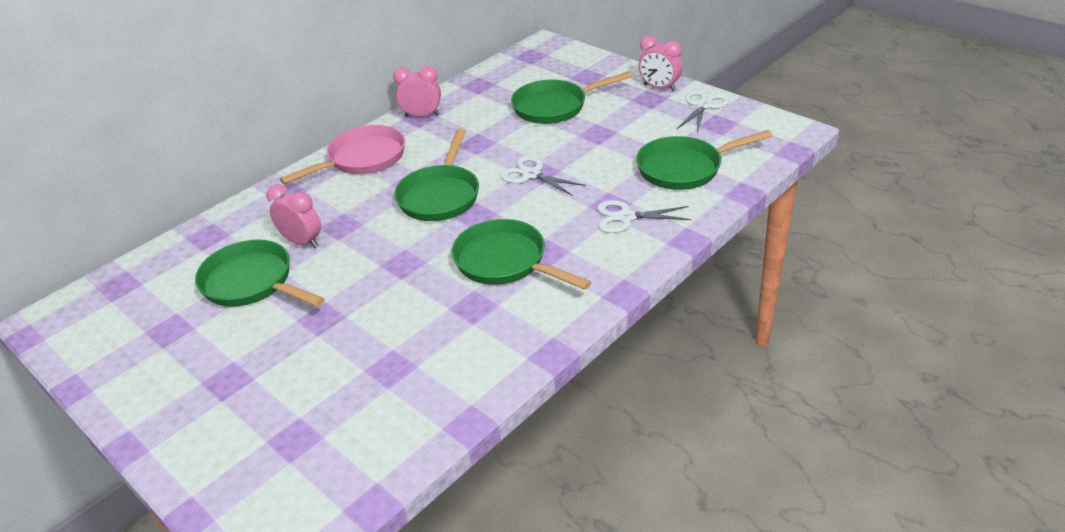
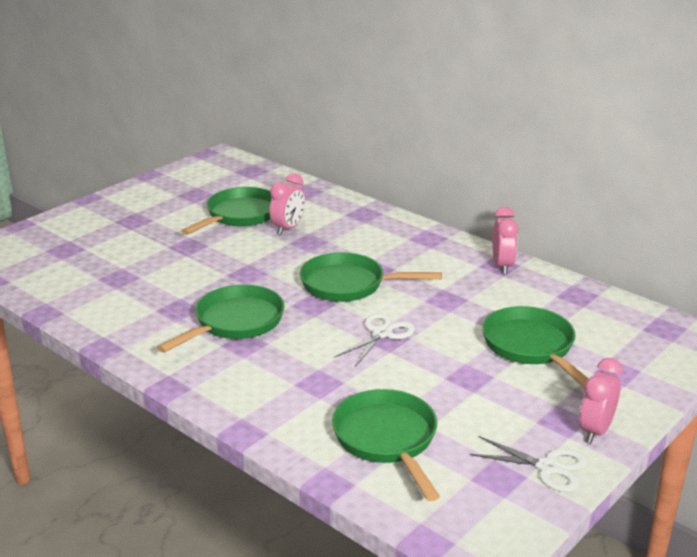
camera: 85 degrees right, 10 degrees down
pink pan [280,125,405,184] -> none
white scissors [597,200,691,233] -> none

